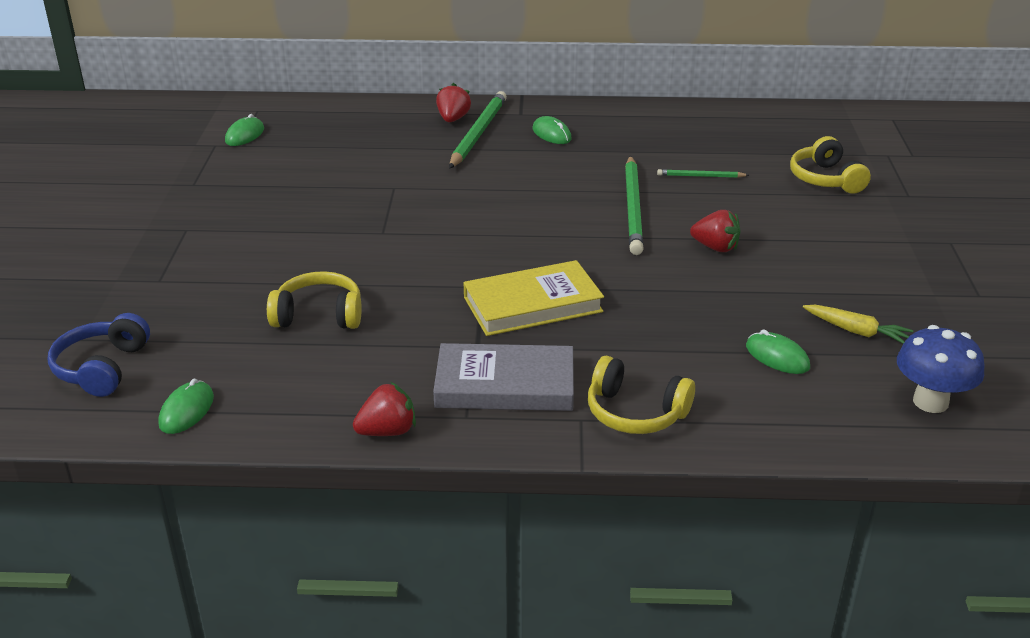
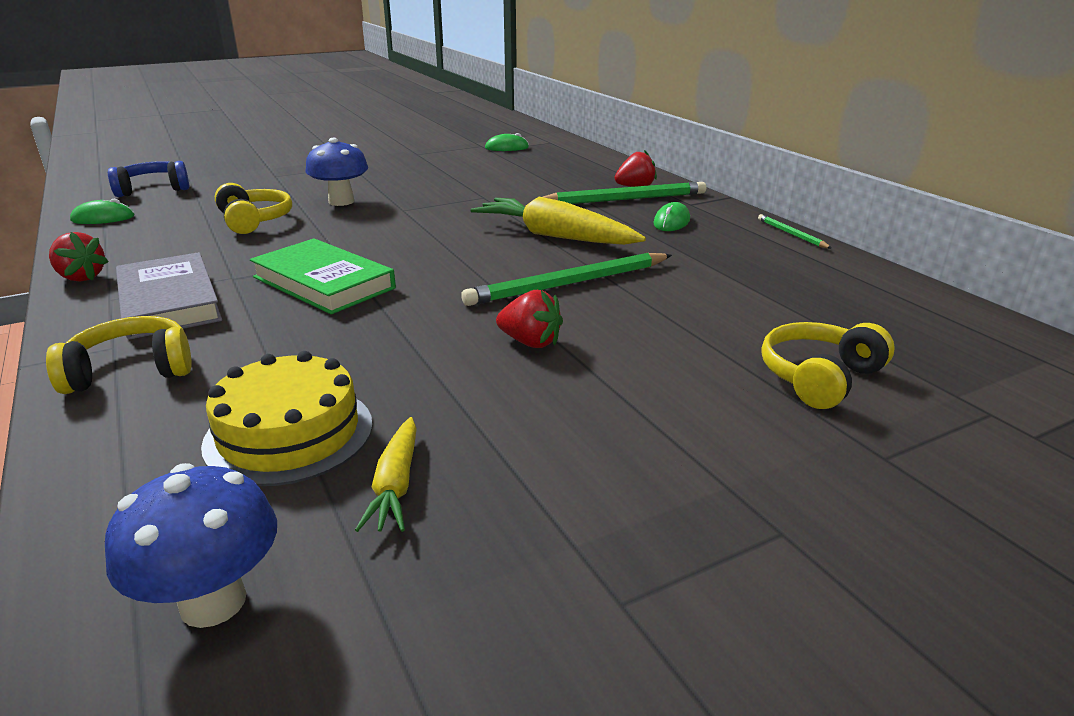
camera: 60 degrees right, 5 degrees down
yellow book [463,260,604,336] -> green book [250,238,396,314]
yellow headphones [588,356,695,434] -> yellow headphones turned 75 degrees clockwise [46,316,192,394]
green pencil [657,169,749,178] -> green pencil moved to [758,214,832,249]
red strawberry [690,210,741,252] -> red strawberry turned 60 degrees counterclockwise [496,290,563,348]
green mouse [746,330,810,374] -> yellow cake [201,351,373,486]
none -> blue mushroom [306,138,368,206]
none -> yellow carrot [471,197,646,245]

